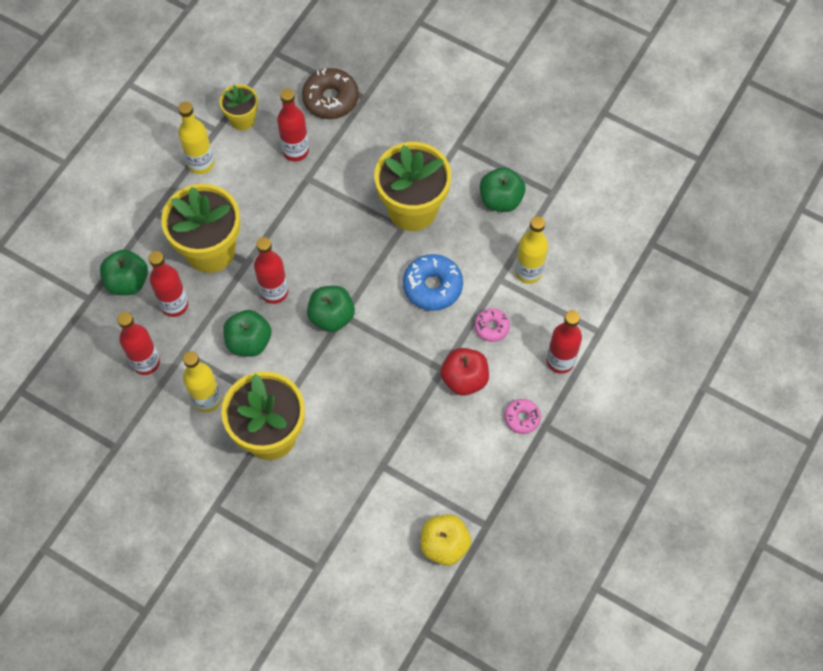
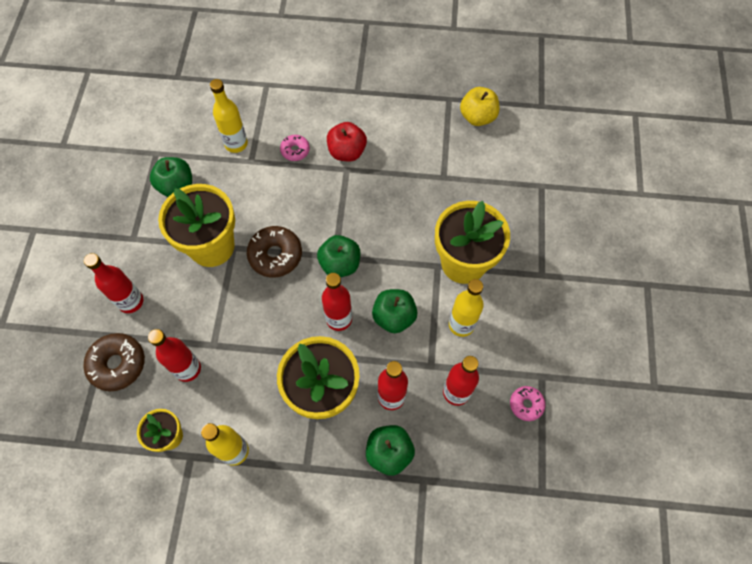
camera: 115 degrees left, 0 degrees up
blue donut [403,254,463,311] -> none
pink donut [504,399,541,434] -> pink donut moved to [510,386,545,421]
red bottle [547,310,582,374] -> red bottle moved to [84,253,143,313]
none -> brown donut [247,226,302,278]

